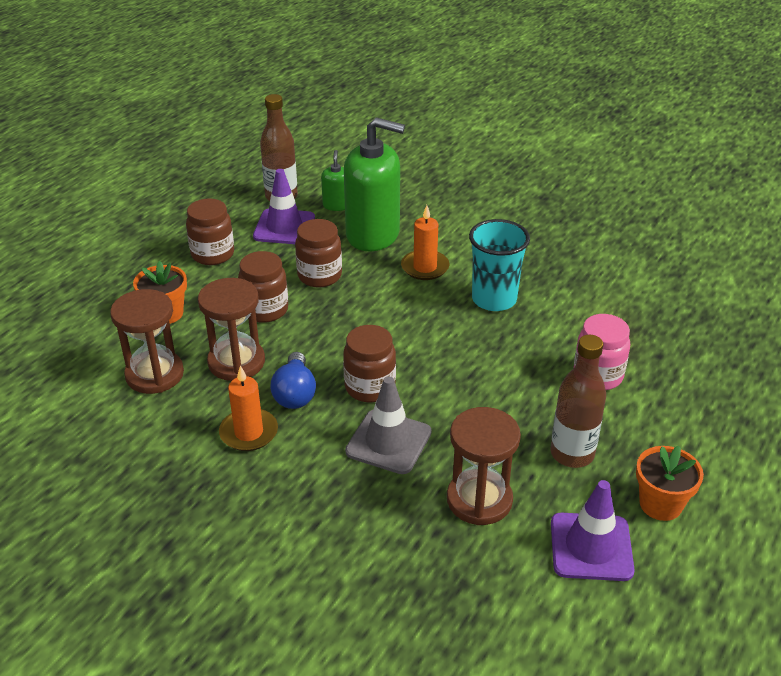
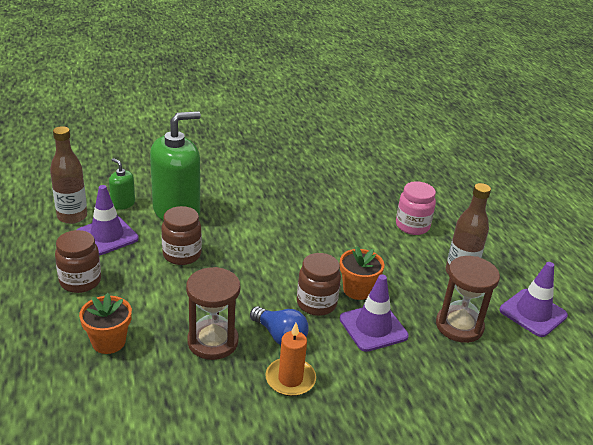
camera: 50 degrees left, 5 degrees down
brown hourglass [110,289,184,394] -> none
brown jar [238,251,288,323] -> none
grey traffic cone [345,377,432,474] -> purple traffic cone [340,274,409,352]
orange candle [401,205,449,280] -> none
turquoise cup [469,219,530,311] -> none
orange flower pot [636,446,704,521] -> orange flower pot moved to [340,246,384,300]

